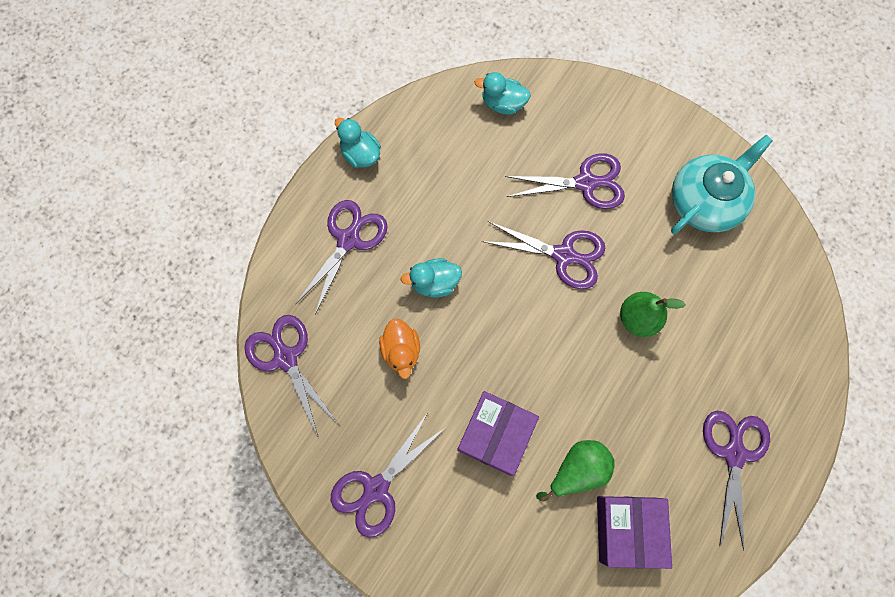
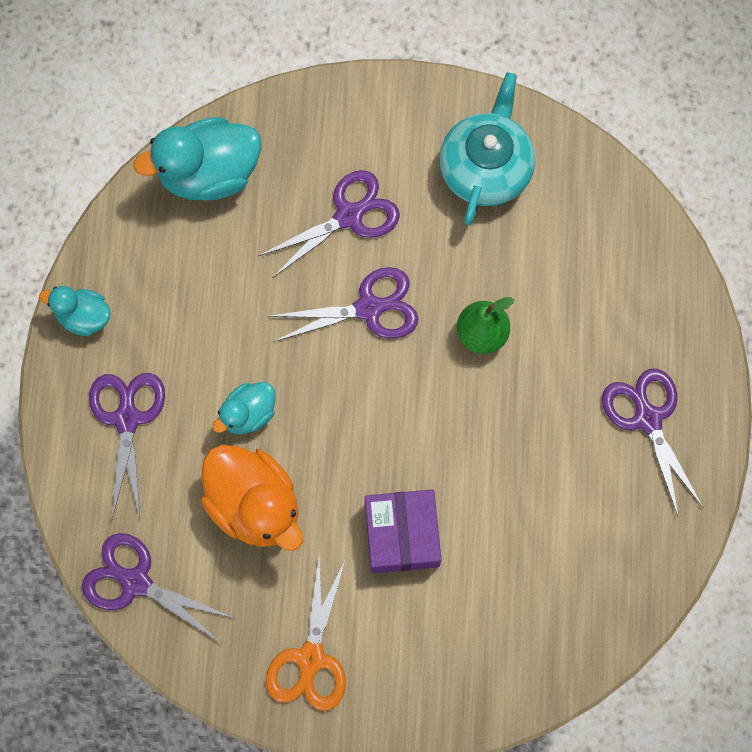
camera: 30 degrees left, 0 degrees up
purple scissors [331,412,446,538] -> orange scissors [266,557,346,711]
orange duck [379,319,420,379] -> orange duck [201,445,303,551], size x1.80
turquoise duck [475,72,531,115] -> turquoise duck [133,117,261,201], size x1.80
green pear [536,440,615,502] -> none
purple box [597,496,672,569] -> none

